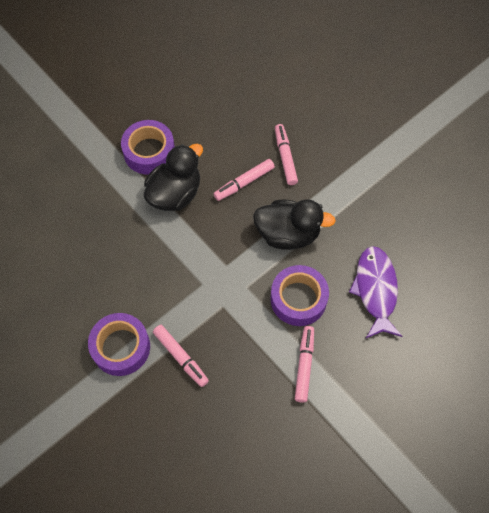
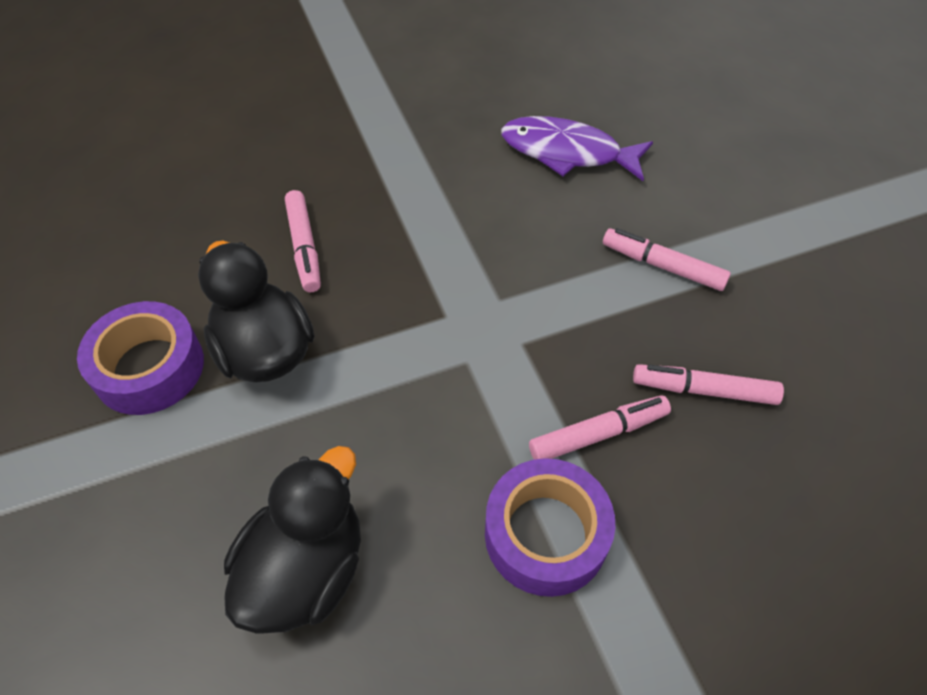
camera: 70 degrees left, 10 degrees down
black duck [253,199,336,250] -> black duck moved to [224,446,361,634]
purple tape [270,265,329,326] -> none
pink marker [275,124,298,185] -> pink marker moved to [633,364,784,405]

